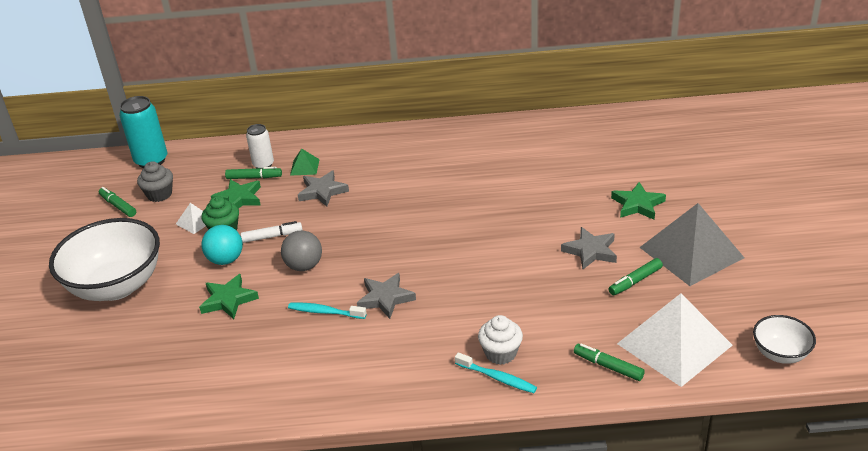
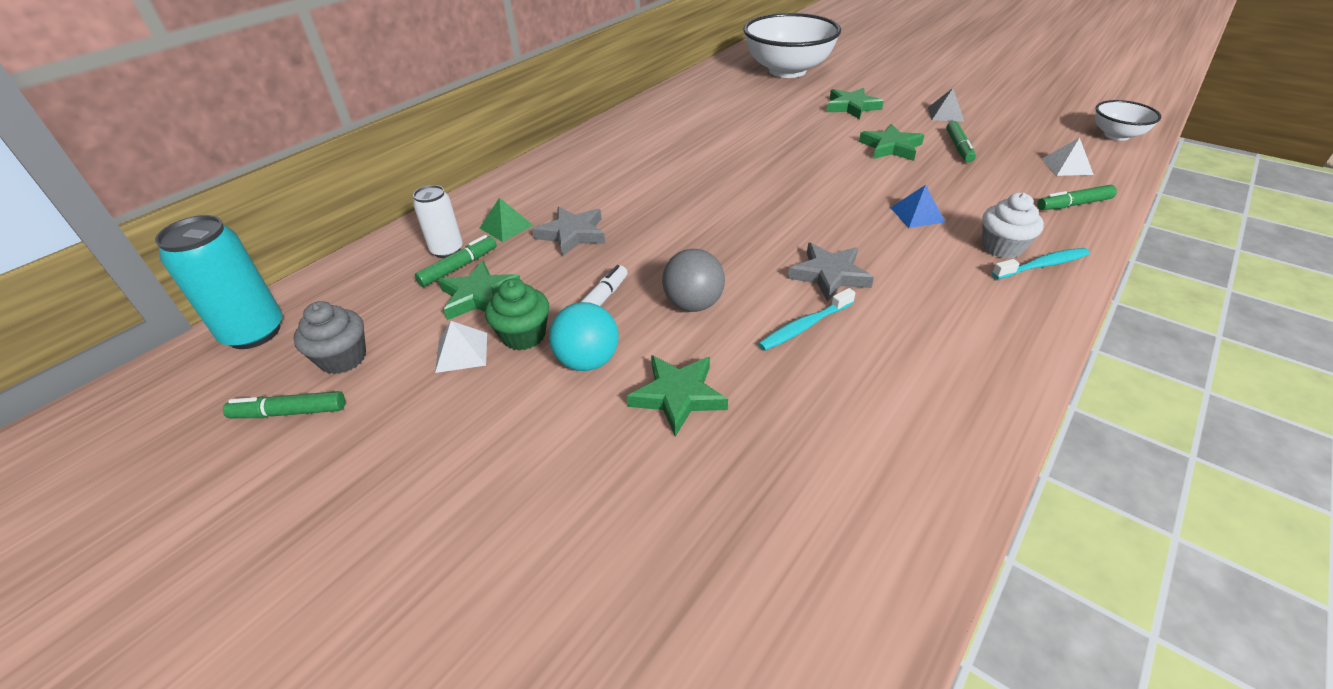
camera: 50 degrees left, 5 degrees up
white bowl [49,218,160,301] -> white bowl moved to [744,13,841,78]
grey star [561,227,617,269] -> green star [859,124,924,161]
white pyramid [617,294,733,387] -> white pyramid [1042,138,1094,176], size x0.43
grey pyramid [639,203,744,286] -> grey pyramid [928,88,965,122], size x0.43
none -> blue pyramid [891,185,945,228]

